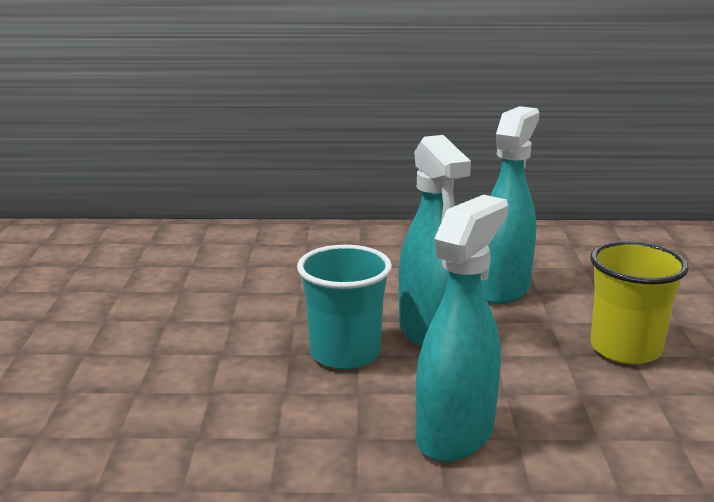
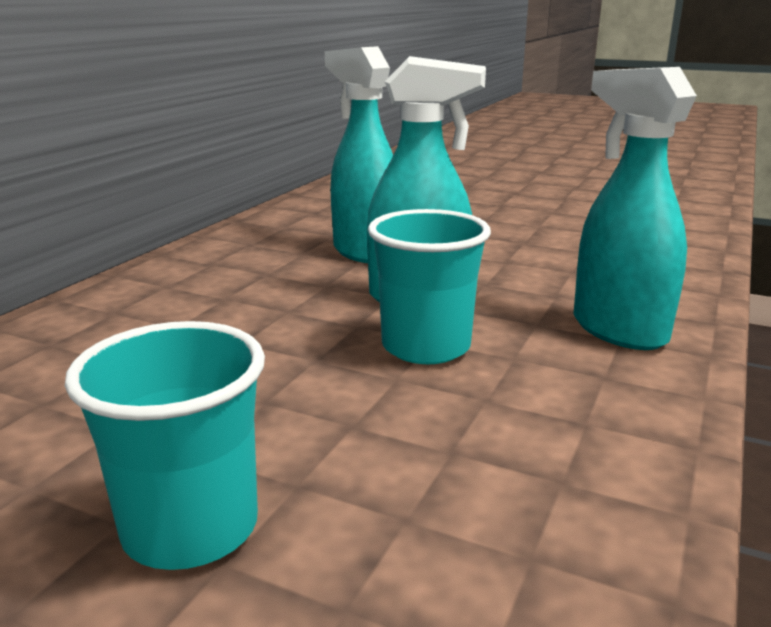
camera: 65 degrees left, 0 degrees up
yellow cup [590,241,689,364] -> none
none -> turquoise cup [65,321,265,570]

